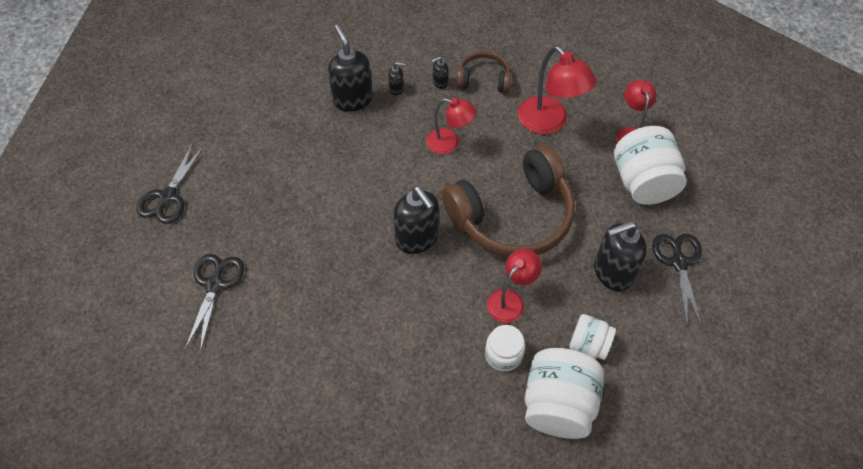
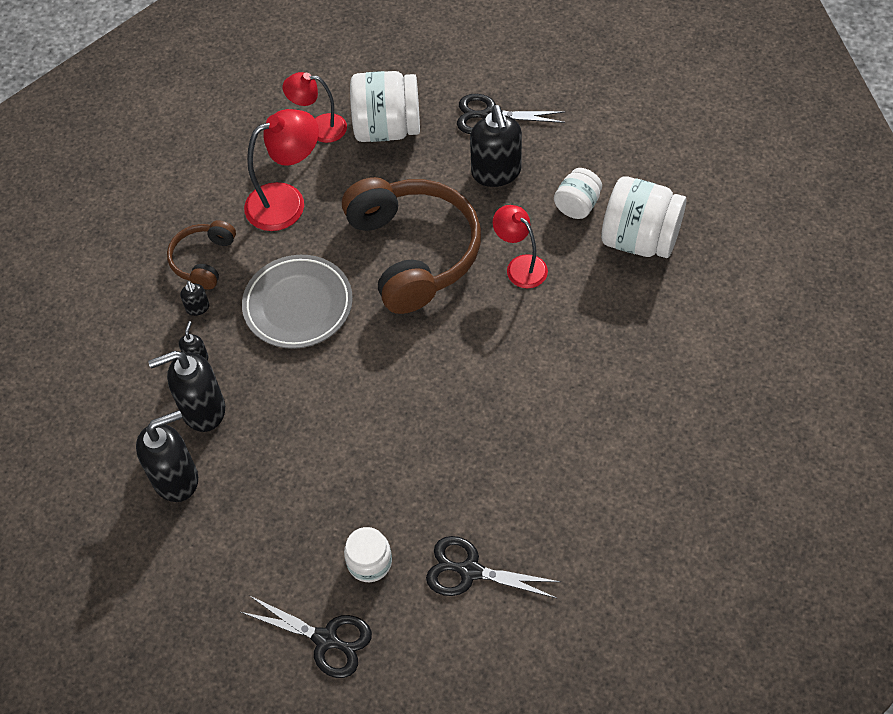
camera: 80 degrees left, 0 degrees up
black soap dispenser [393,186,439,254] -> black soap dispenser moved to [136,410,198,502]
red lamp [426,98,477,154] -> grey plate [242,255,353,349]
white jar [485,325,525,372] -> white jar moved to [344,527,392,582]

